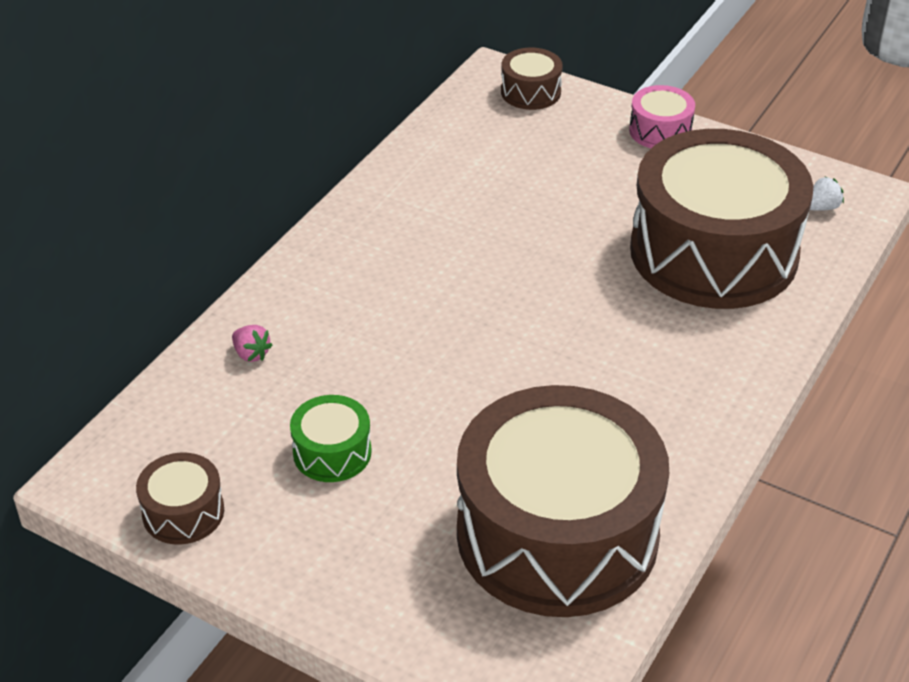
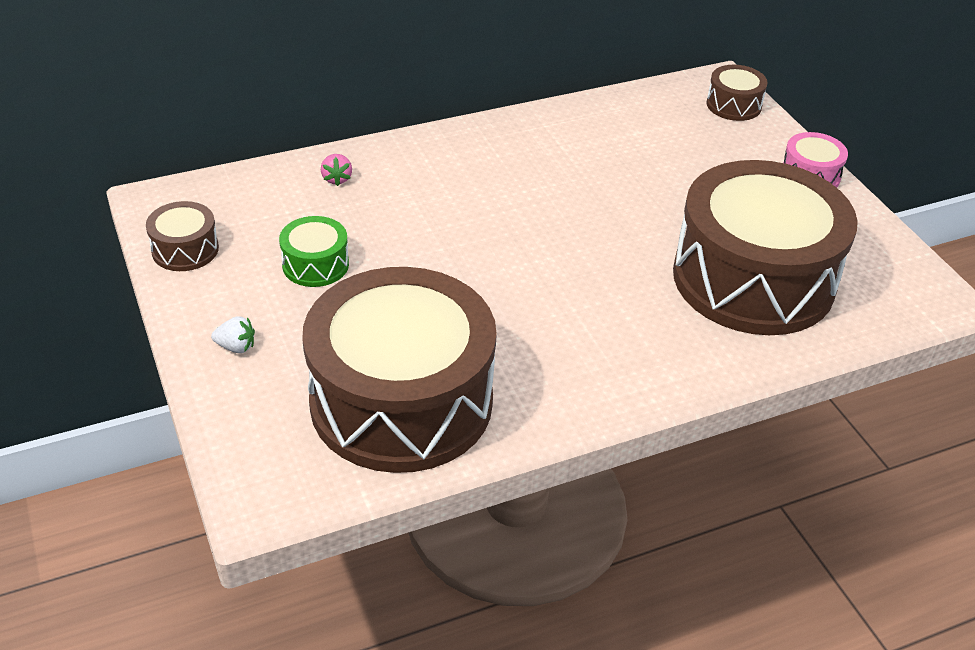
camera: 35 degrees right, 0 degrees up
white strawberry [810,177,844,211] -> white strawberry moved to [211,316,255,353]

